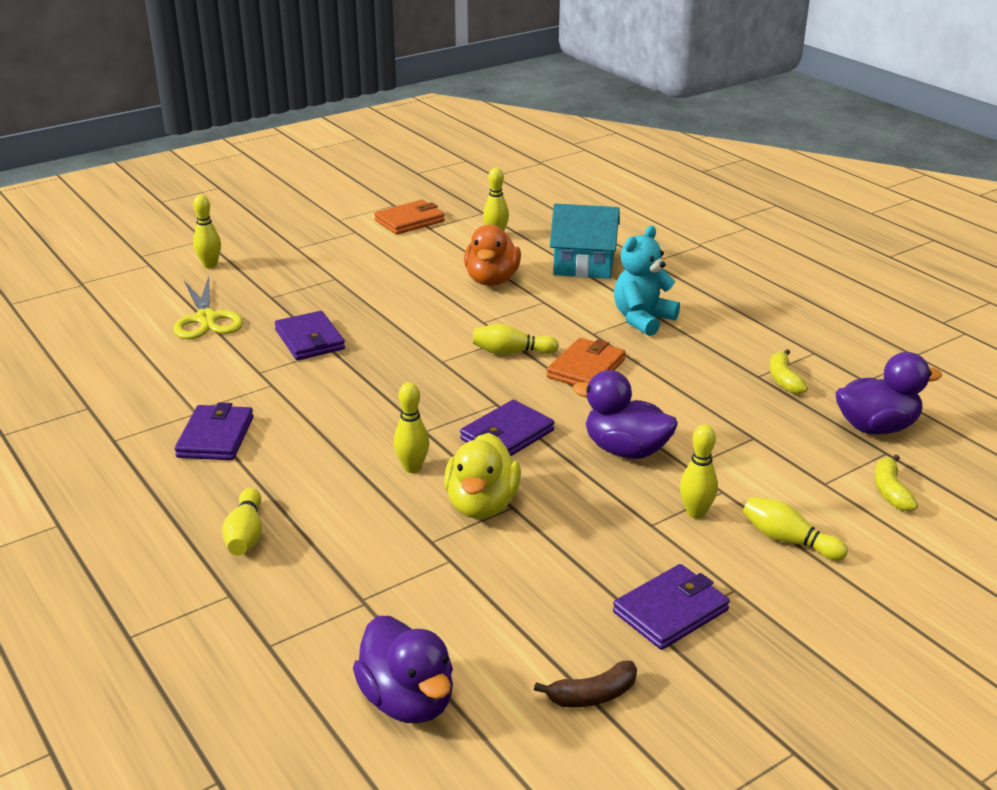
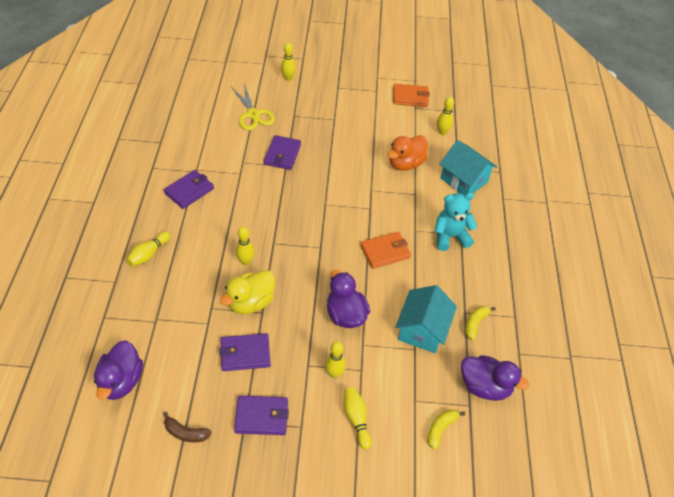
camera: 35 degrees right, 20 degrees up
yellow scissors [174,277,243,339] -> yellow scissors turned 45 degrees counterclockwise [232,84,275,130]
purple wallet [460,400,554,456] -> purple wallet moved to [220,333,271,371]
yellow bowling pin [473,324,559,355] -> none
none -> turquoise house [395,285,457,353]

